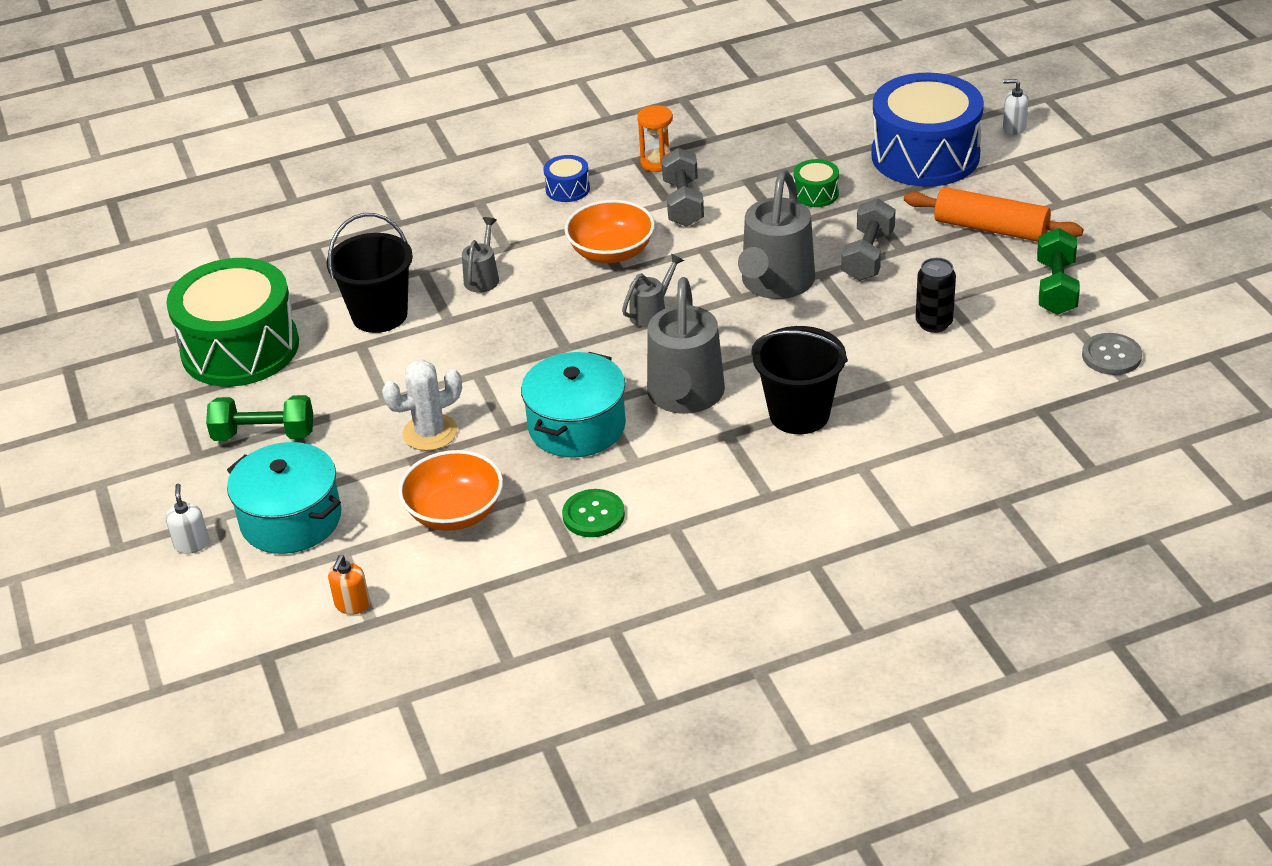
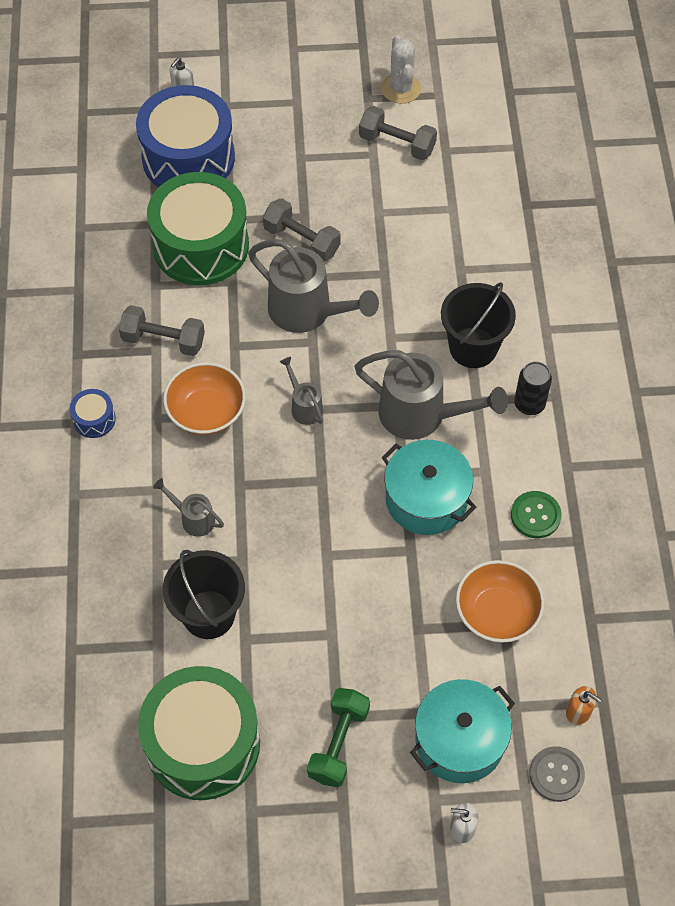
camera: 75 degrees left, 20 degrees up
white cactus [382,359,462,451] -> white cactus moved to [381,35,421,104]
orange hourglass [637,105,673,172] -> none
green drum [794,159,839,207] -> green drum [147,172,249,285], size x2.43
orange rolling pin [904,187,1083,242] -> none
black can [915,258,956,333] -> black can moved to [514,361,552,415]
green dumbbell [1037,228,1080,315] -> grey dumbbell [359,106,437,160]
grey button [1082,333,1142,375] -> grey button moved to [529,746,585,802]

